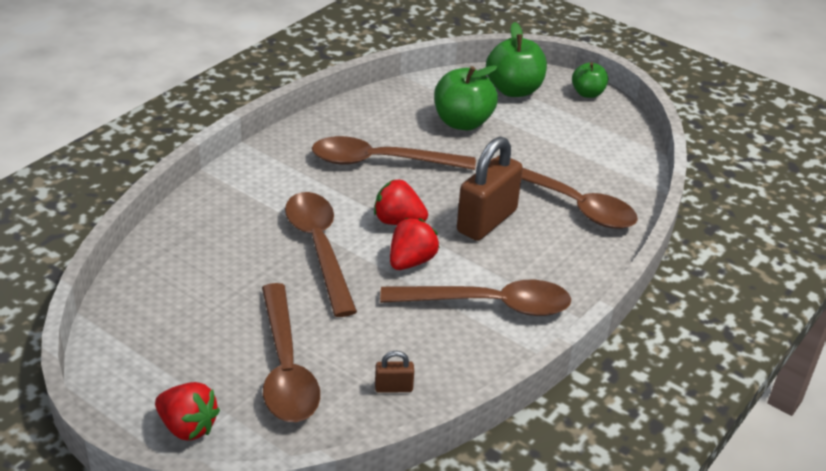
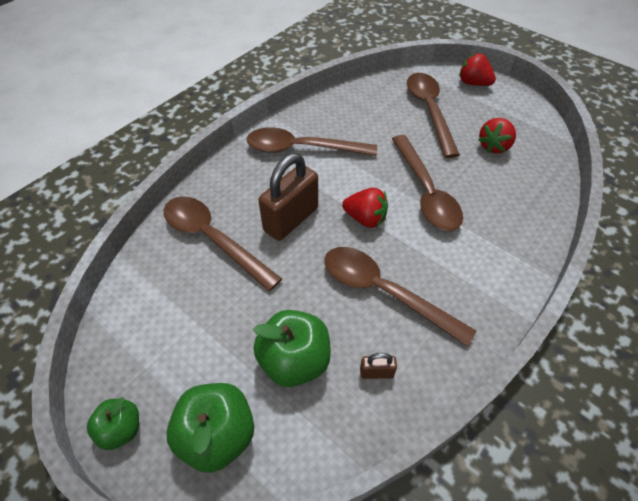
camera: 175 degrees left, 15 degrees up
brown spoon [312,136,476,170] -> brown spoon turned 150 degrees counterclockwise [324,247,476,347]
brown padlock [375,351,414,393] -> brown padlock moved to [360,353,397,379]
red strawberry [390,218,440,270] -> red strawberry moved to [478,118,516,153]

